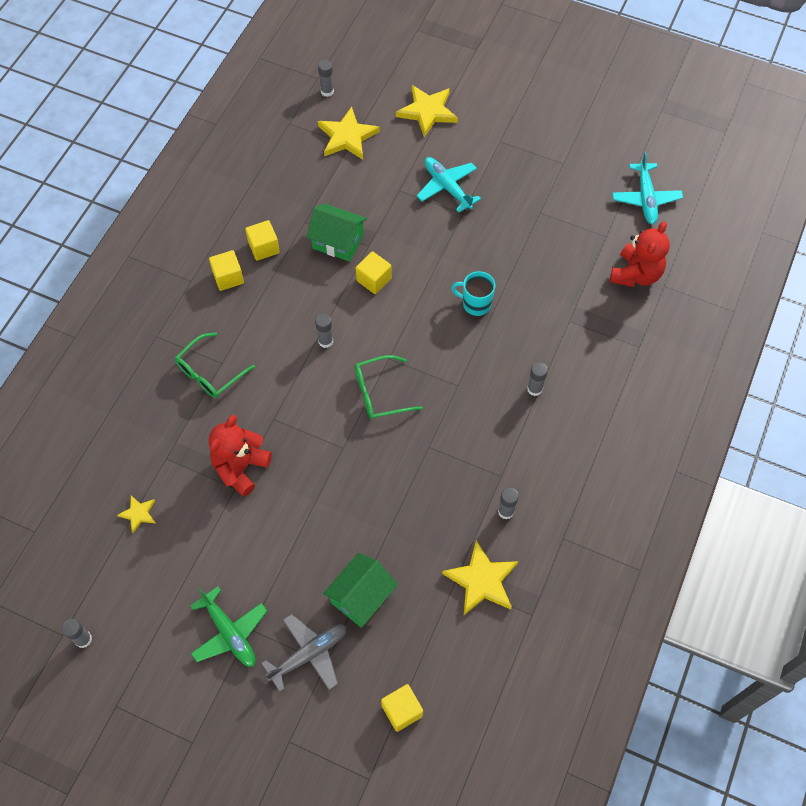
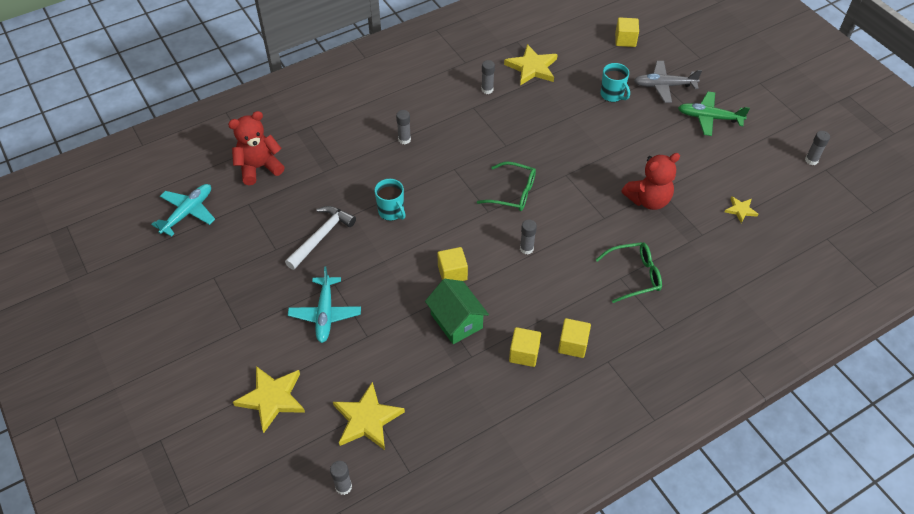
camera: 145 degrees left, 10 degrees down
green plane [190,586,267,667] -> green plane turned 75 degrees counterclockwise [678,92,750,136]
green house [323,553,398,628] -> turquoise mug [601,63,630,102]
none -> white hammer [285,206,356,270]

